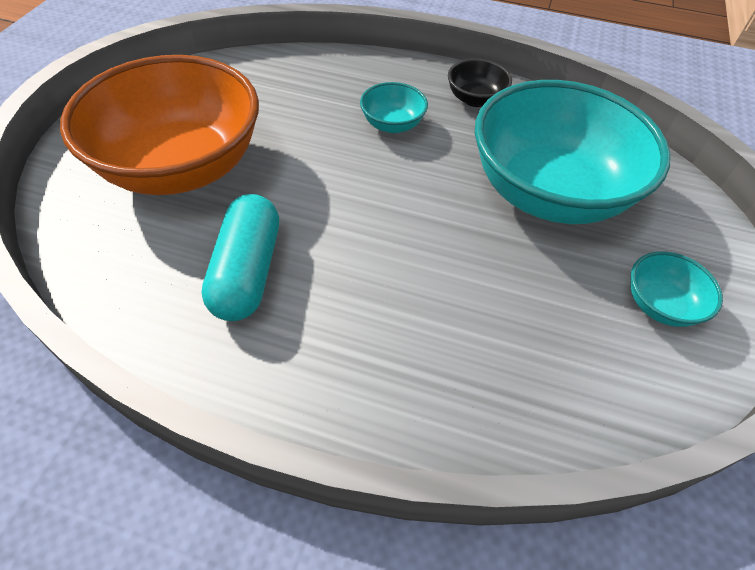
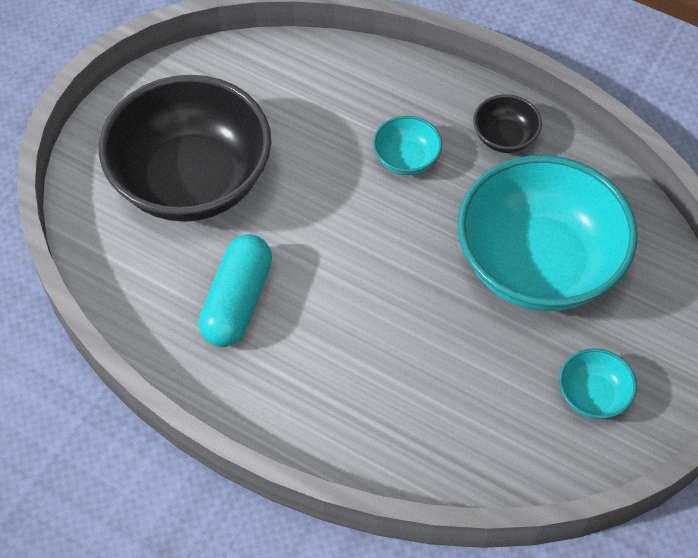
camera: 15 degrees right, 5 degrees up
orange bowl [60,55,259,195] -> black bowl [99,75,271,222]

